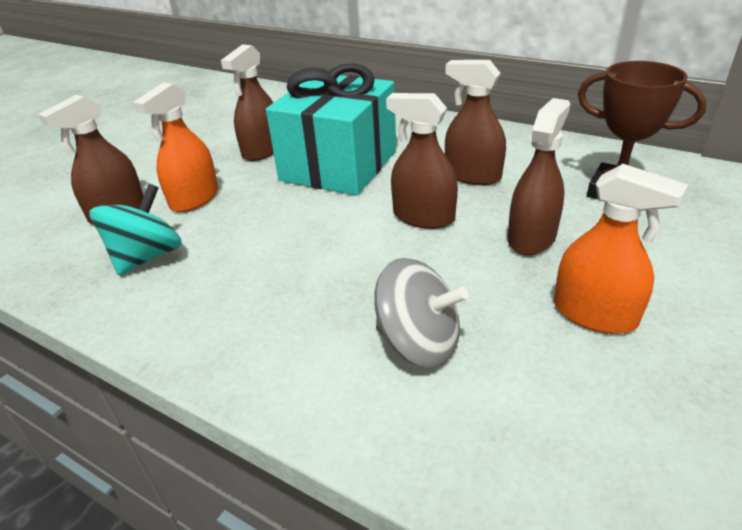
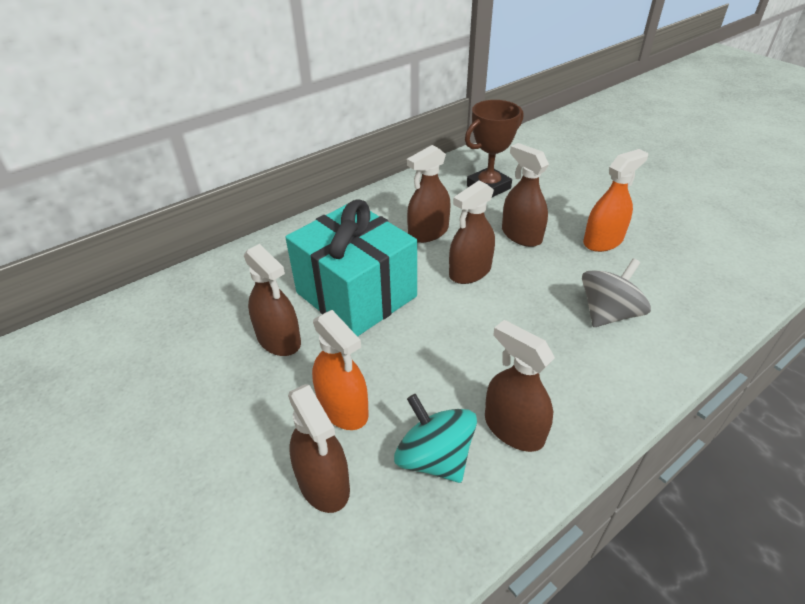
camera: 70 degrees left, 5 degrees up
none -> brown spray bottle [485,320,555,452]

